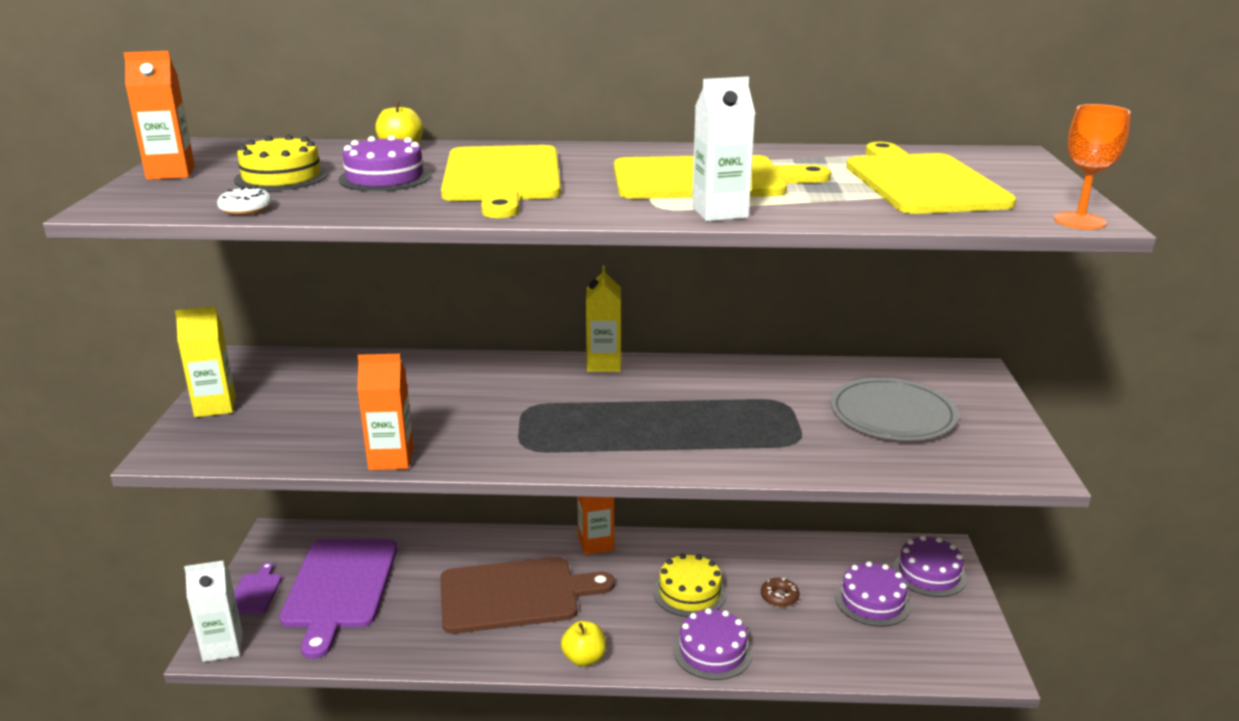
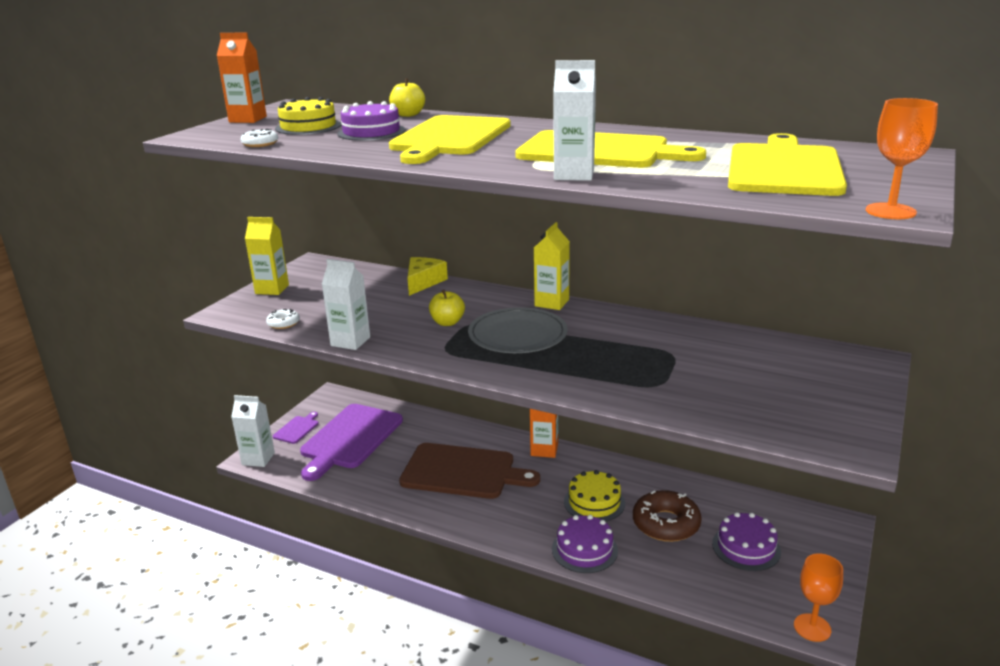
camera: 25 degrees right, 0 degrees up
orange carton [357,354,414,470] -> white carton [322,259,370,350]
yellow apple [561,621,606,666] -> yellow apple moved to [429,290,465,326]
brown donut [761,578,799,607] -> brown donut [633,490,702,542], size x2.03
grey plate [830,378,959,441] -> grey plate moved to [468,307,568,353]
purple cake [893,535,967,597] -> none
none -> white donut [266,309,300,329]
none -> yellow cheese [407,257,448,296]
none -> orange goblet [794,553,843,642]

